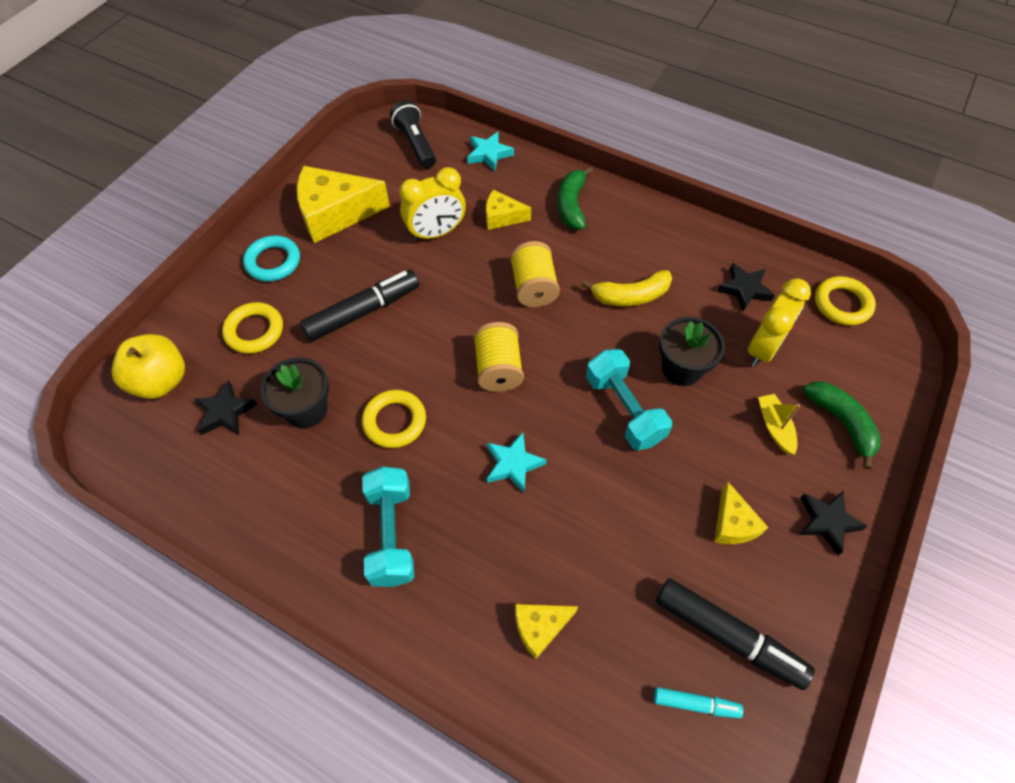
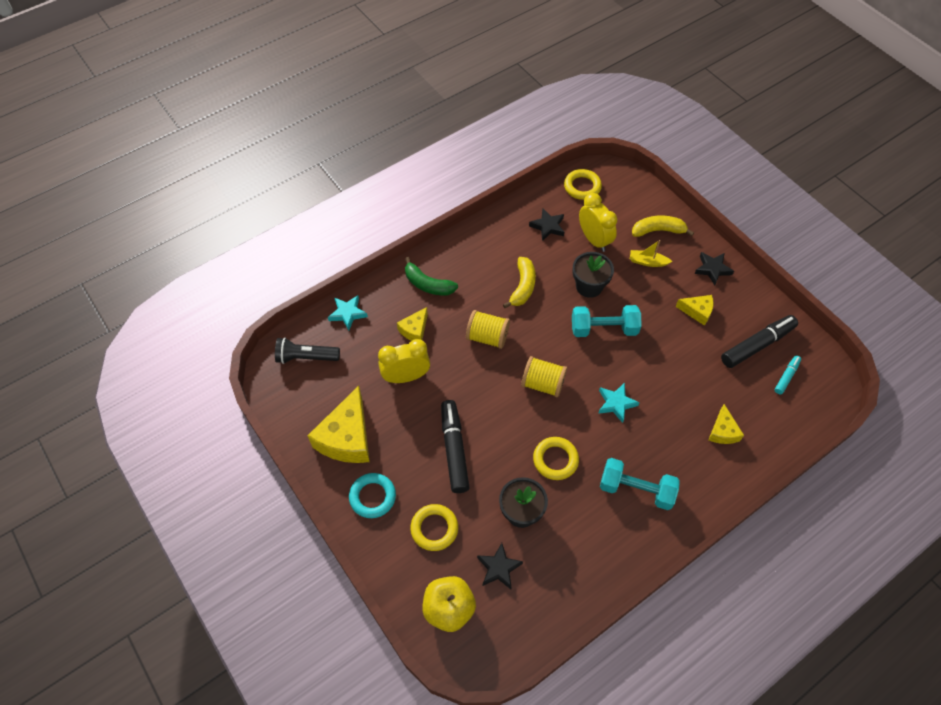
camera: 65 degrees left, 0 degrees up
yellow clock [399,167,466,241] -> yellow clock turned 105 degrees counterclockwise [378,339,430,383]
green banana [803,381,881,470] -> yellow banana [632,216,694,237]

